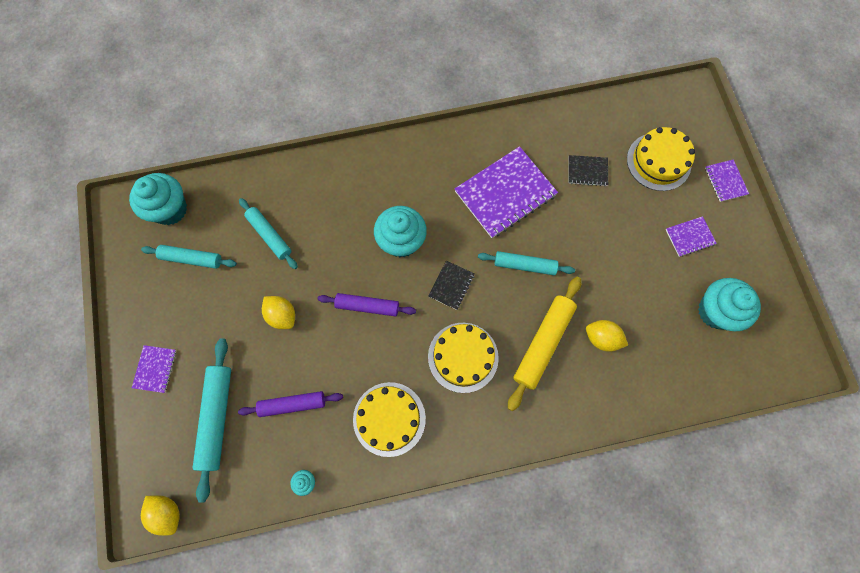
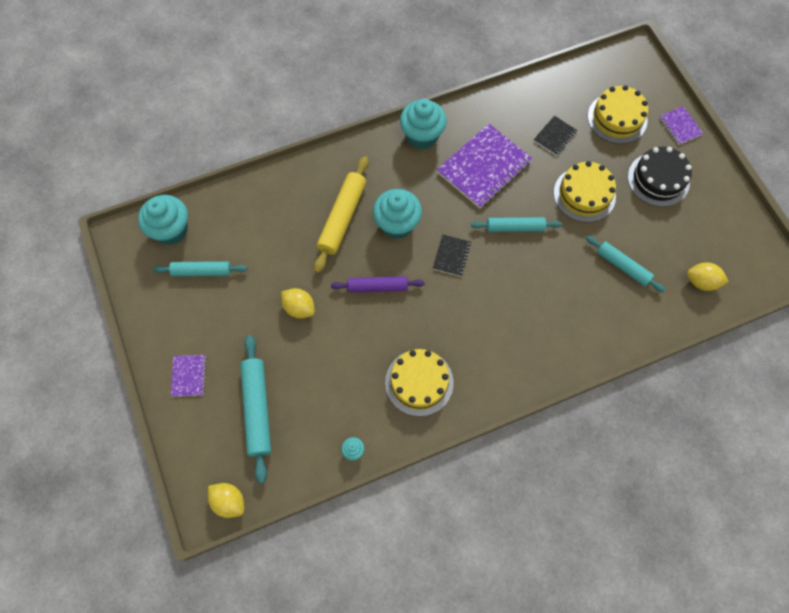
camera: 10 degrees left, 5 degrees down
purple rolling pin [238,391,343,417] -> none
turquoise rolling pin [239,198,298,269] -> turquoise rolling pin moved to [586,236,665,293]
yellow cake [428,323,499,393] -> yellow cake moved to [554,161,616,222]
yellow rolling pin [508,277,581,411] -> yellow rolling pin moved to [314,156,369,273]
black notebook [568,155,608,186] -> black notebook turned 45 degrees counterclockwise [534,116,577,155]
yellow lemon [586,320,628,352] -> yellow lemon moved to [687,262,729,291]
purple notebook [666,216,717,257] -> black cake [628,147,692,207]
turquoise cupcake [698,278,761,331] -> turquoise cupcake moved to [400,99,447,149]

